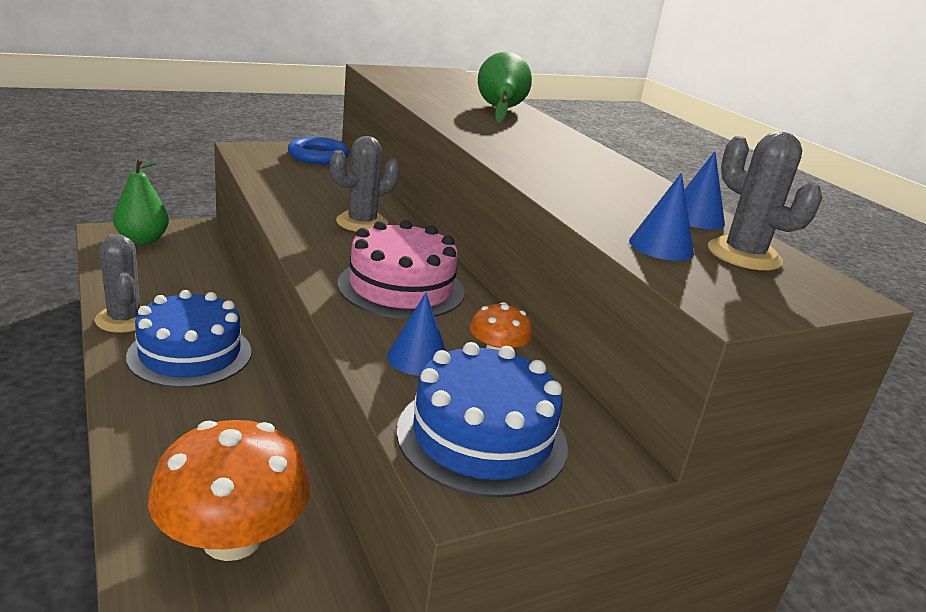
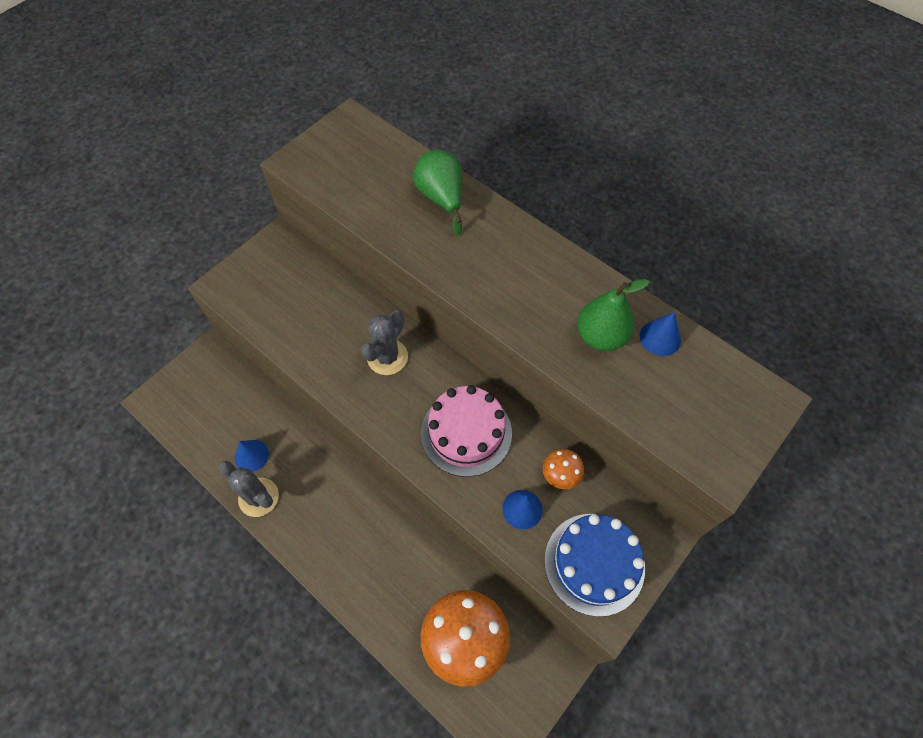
camera: 20 degrees left, 35 degrees up
green pear [113,158,169,245] -> green pear moved to [577,279,650,351]
blue cake [126,290,251,388] -> none
blue ring [288,137,349,164] -> none
blue cone [629,173,694,261] -> blue cone moved to [235,440,269,472]
grey cactus [708,131,822,270] -> none

